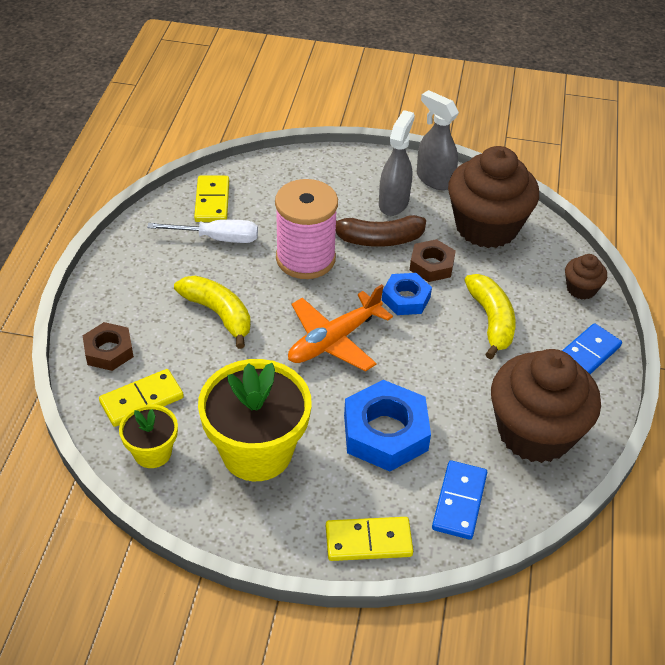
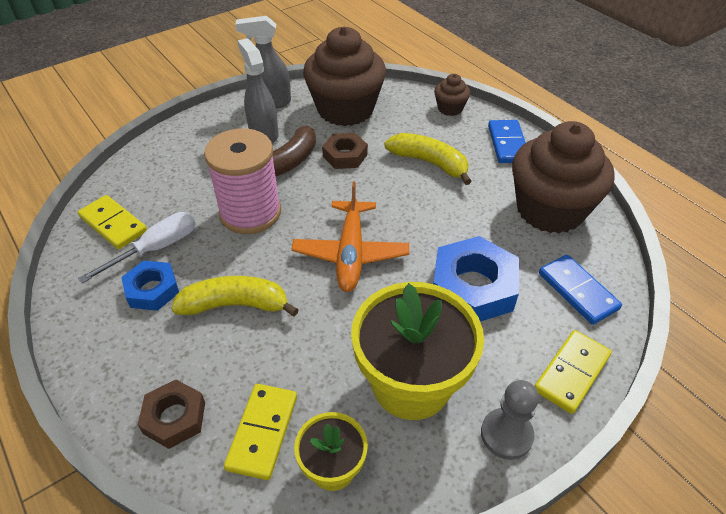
camera: 45 degrees left, 0 degrees up
blue nut [382,273,432,315] -> blue nut moved to [121,260,179,311]
none -> grey pawn [481,380,539,460]

